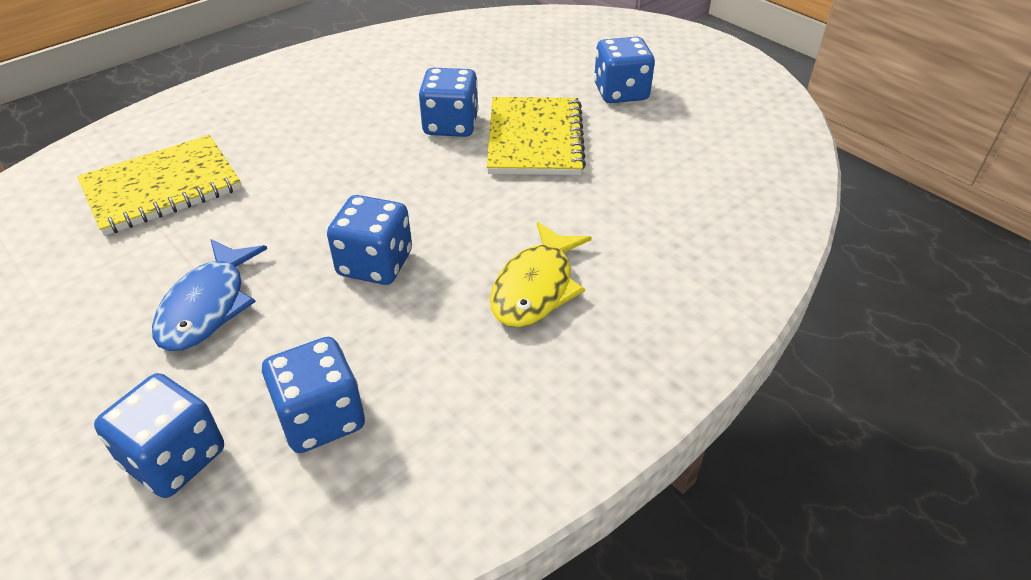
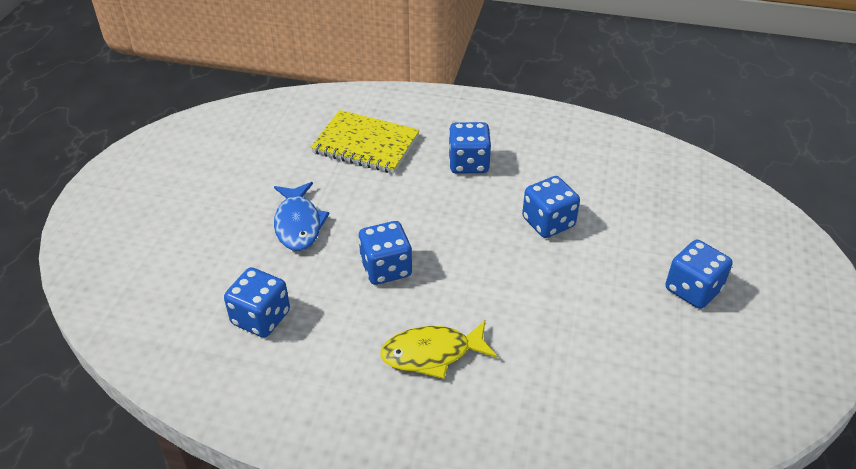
camera: 55 degrees right, 0 degrees up
blue dice [94,373,224,498] -> blue dice moved to [448,122,491,173]
blue fish [152,239,267,351] -> blue fish turned 75 degrees counterclockwise [274,182,330,251]
yellow notebook [487,97,586,175] -> none

